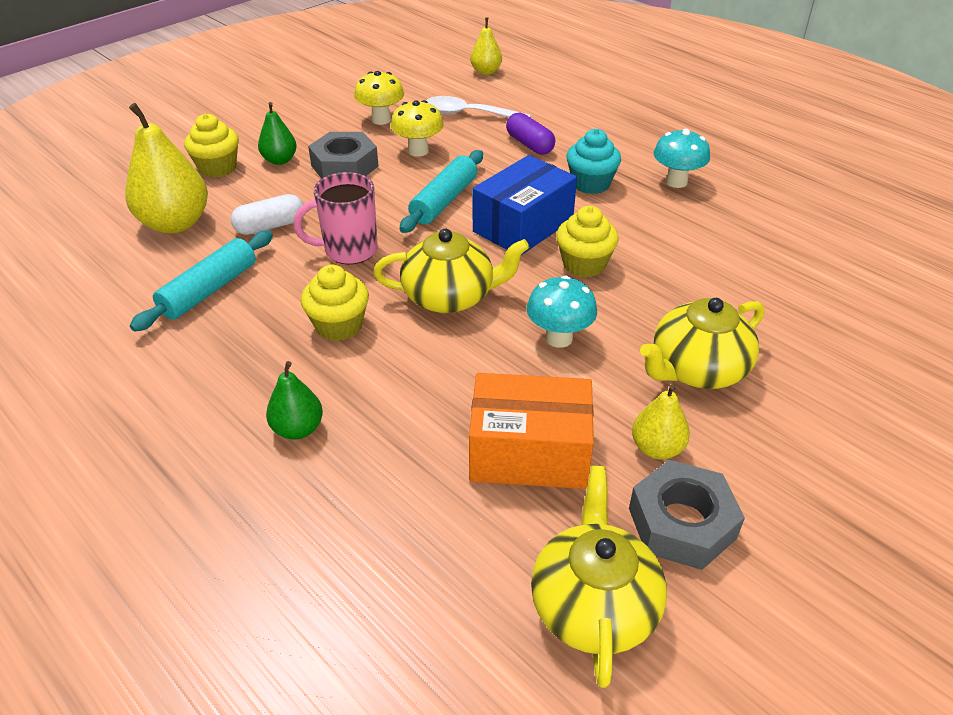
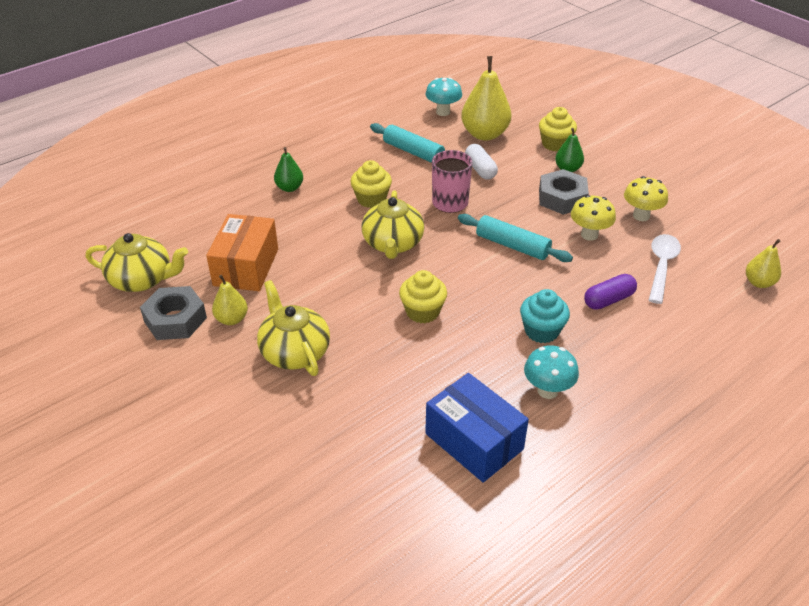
camera: 95 degrees right, 0 degrees up
blue box [473,155,577,255] -> blue box moved to [425,373,529,483]
turquoise mushroom [527,275,597,348] -> turquoise mushroom moved to [425,77,462,116]

